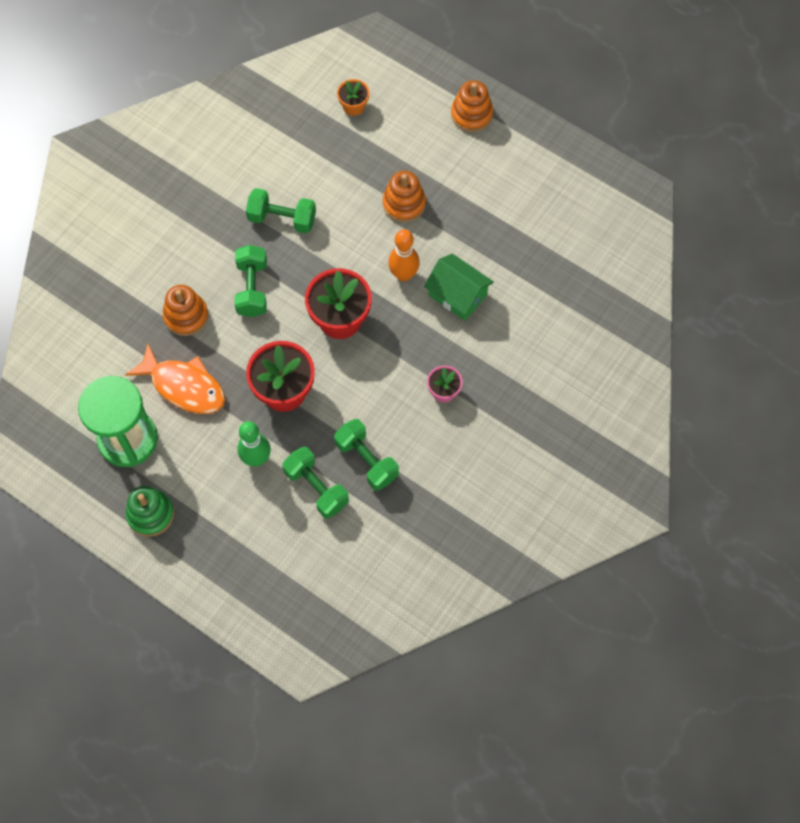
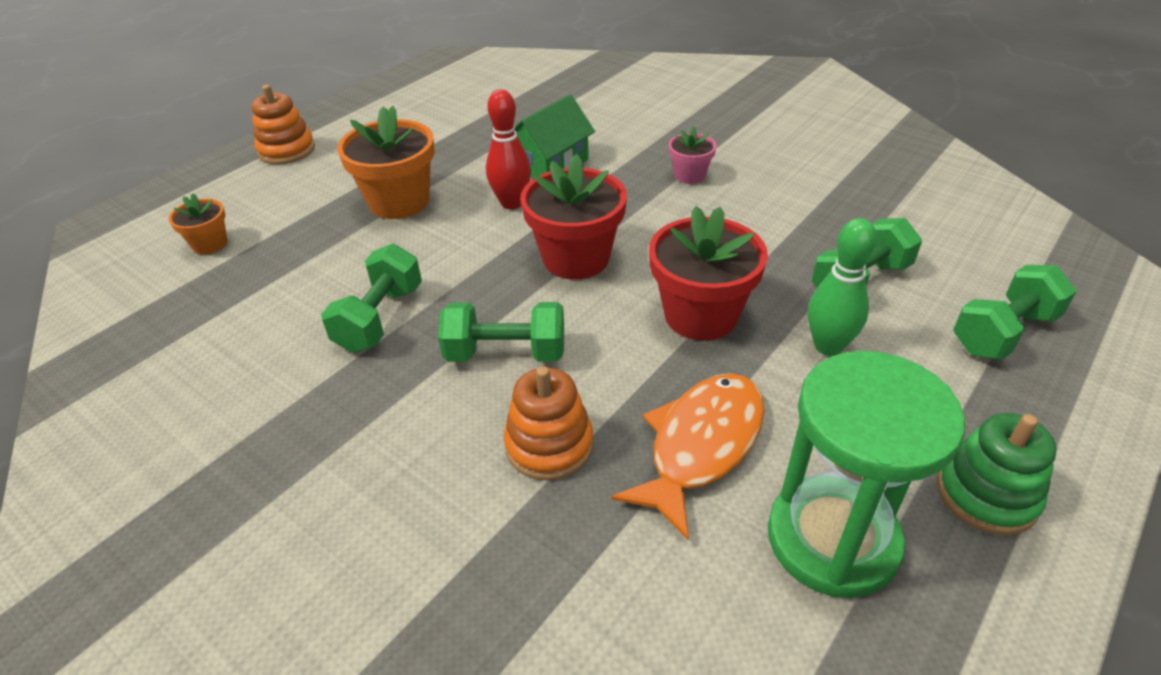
camera: 85 degrees left, 25 degrees down
green dumbbell [334,419,399,491] -> green dumbbell moved to [953,265,1077,360]
orange stacking toy [383,171,426,222] -> orange flower pot [337,106,435,219]
orange bowling pin [388,229,420,281] -> red bowling pin [486,89,531,209]

